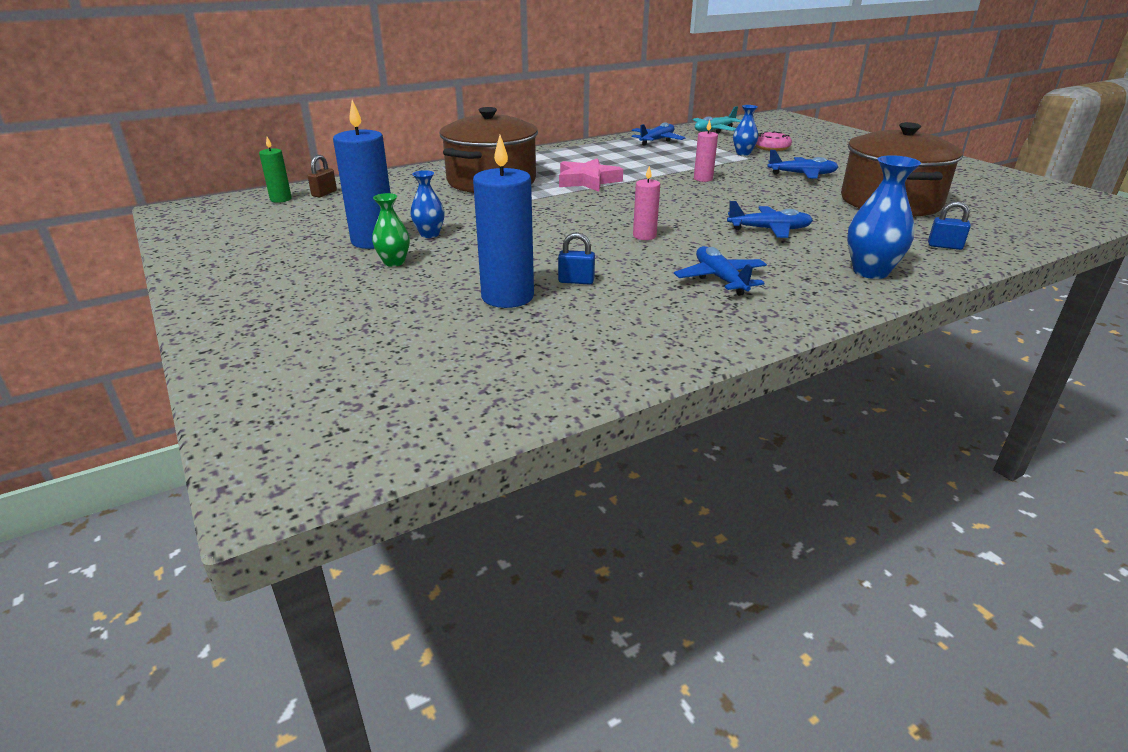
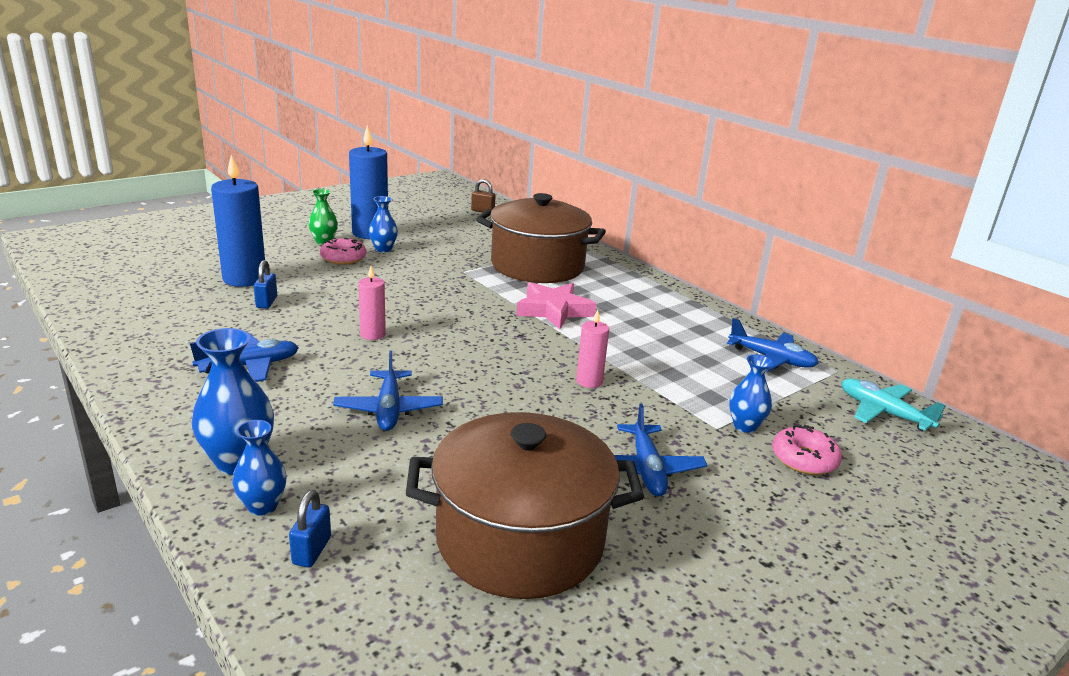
camera: 80 degrees right, 5 degrees down
green candle [259,137,292,203] -> none
none -> blue vase [232,420,287,516]
none -> pink donut [320,238,366,265]

